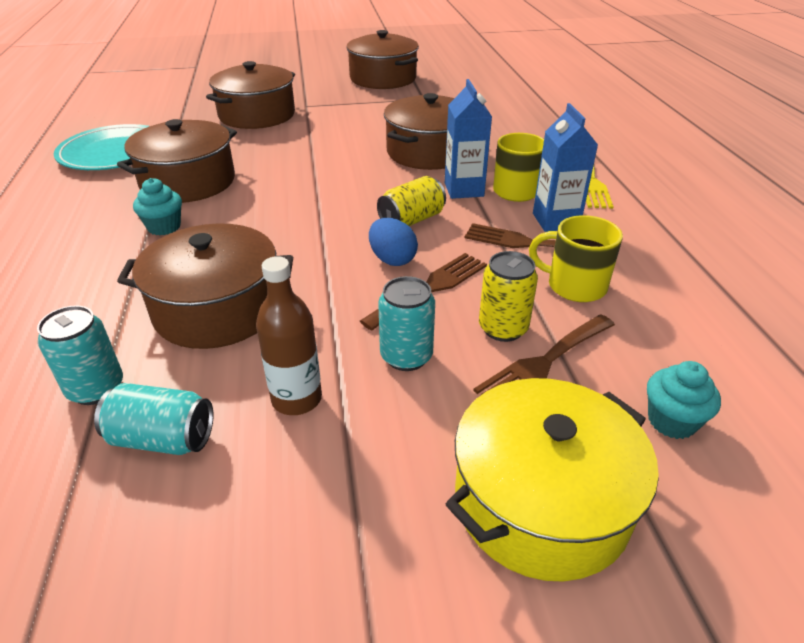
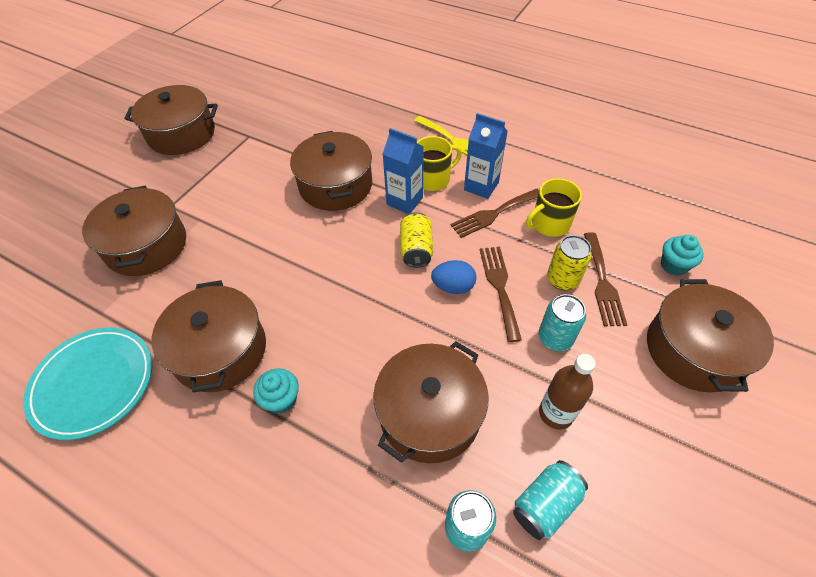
camera: 50 degrees left, 15 degrees up
yellow pot [446,378,659,582] -> brown pot [647,279,774,393]

